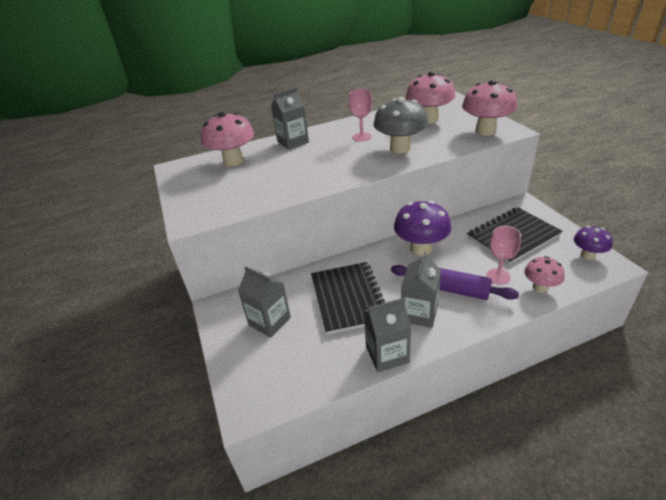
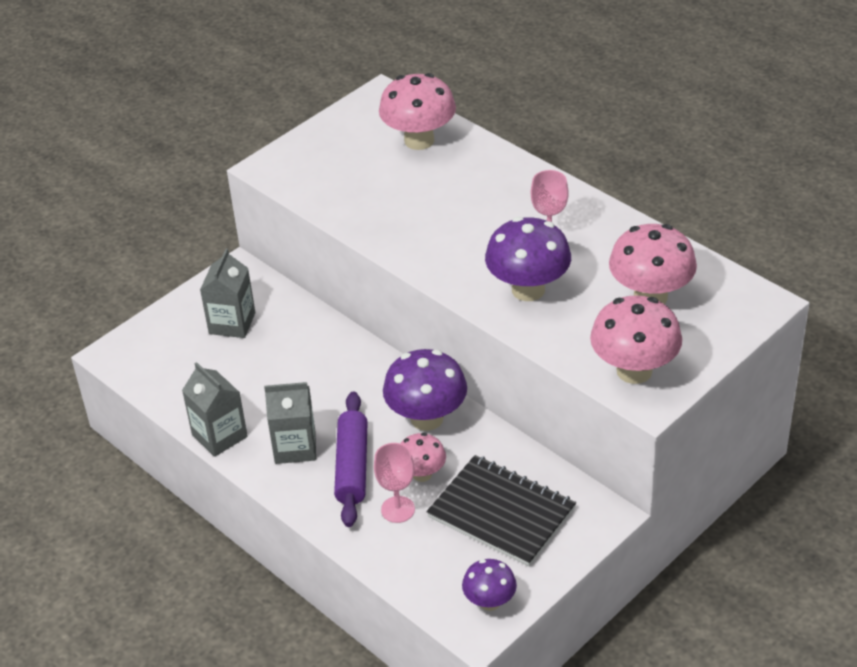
camera: 65 degrees right, 5 degrees up
grey carton [271,87,309,150] -> none
black notebook [311,262,385,335] -> none
grey mushroom [374,97,428,153] -> purple mushroom [485,217,571,301]
pink mushroom [524,256,564,293] -> pink mushroom moved to [400,433,446,482]

